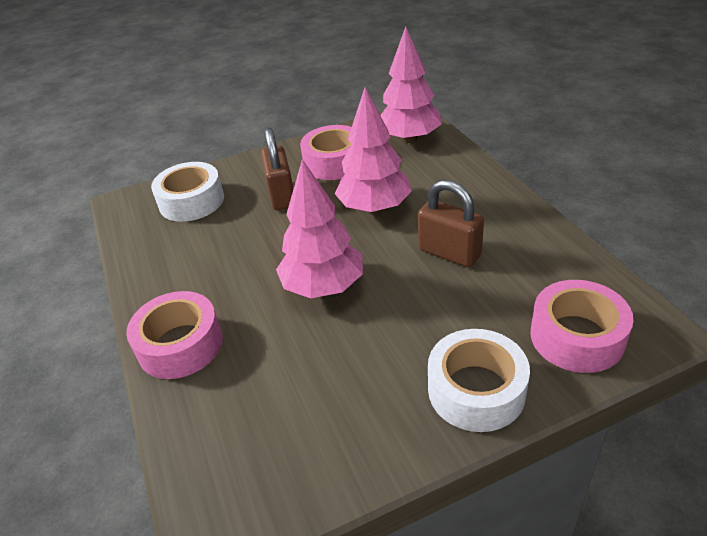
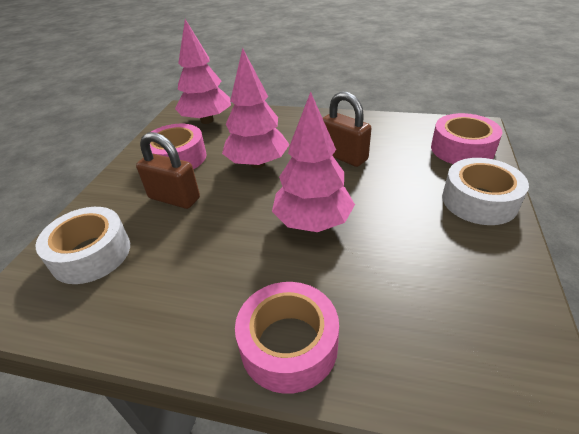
camera: 55 degrees left, 0 degrees up
brown padlock [418,179,484,267] -> brown padlock turned 60 degrees clockwise [323,91,371,167]

